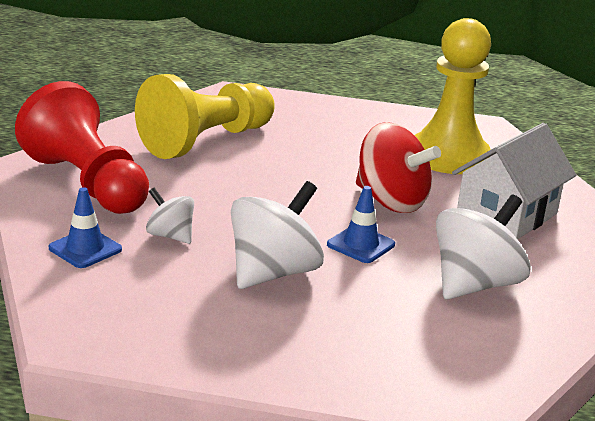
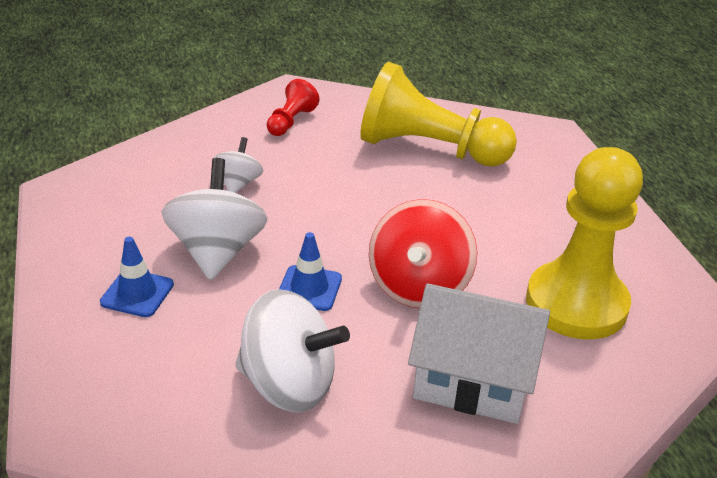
camera: 65 degrees right, 10 degrees up
red pawn [15,81,149,214] -> red pawn [267,79,320,136], size x0.46
blue traffic cone [49,187,122,268] -> blue traffic cone moved to [100,237,174,317]
white spinning top [231,181,324,289] -> white spinning top turned 105 degrees counterclockwise [161,158,267,280]

